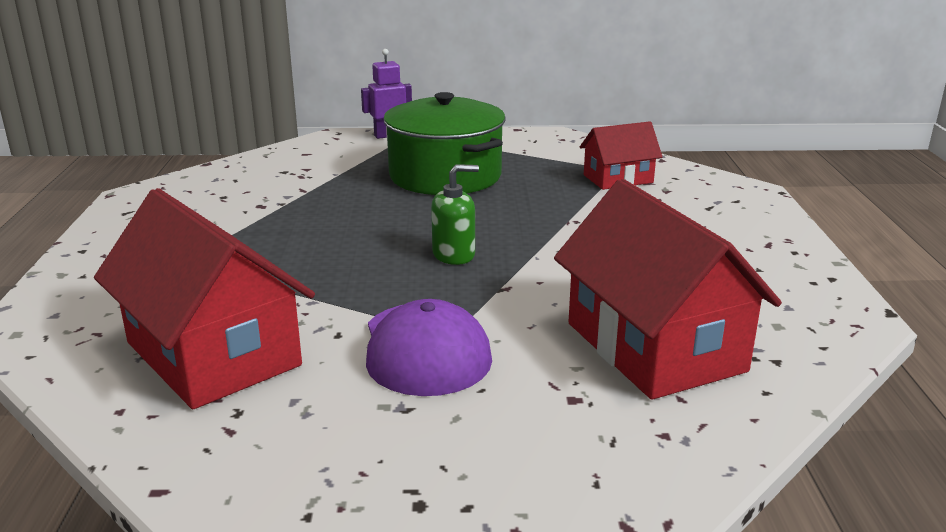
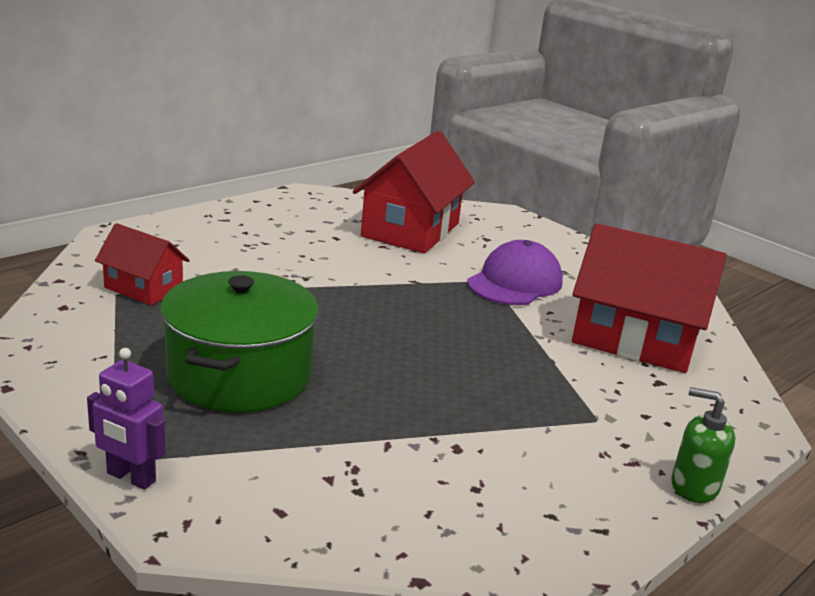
camera: 135 degrees left, 0 degrees up
red house [94,188,315,409] -> red house turned 75 degrees counterclockwise [572,223,727,373]
green soap dispenser [431,164,479,265] -> green soap dispenser moved to [671,387,735,503]

